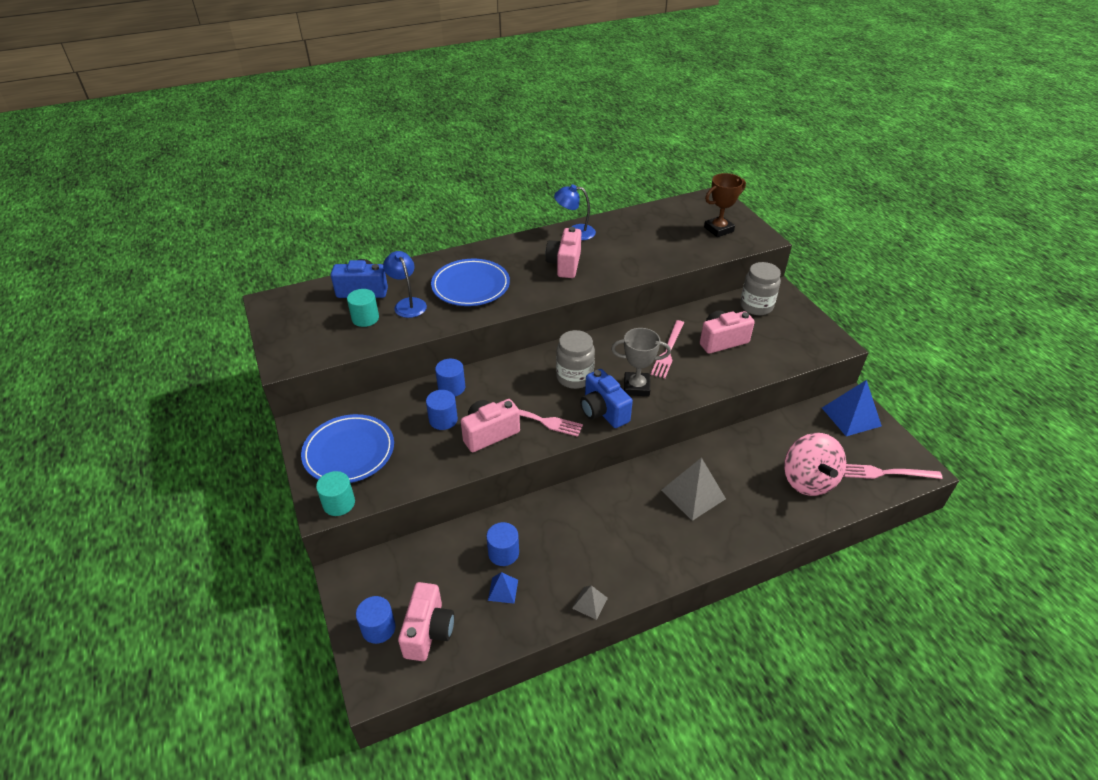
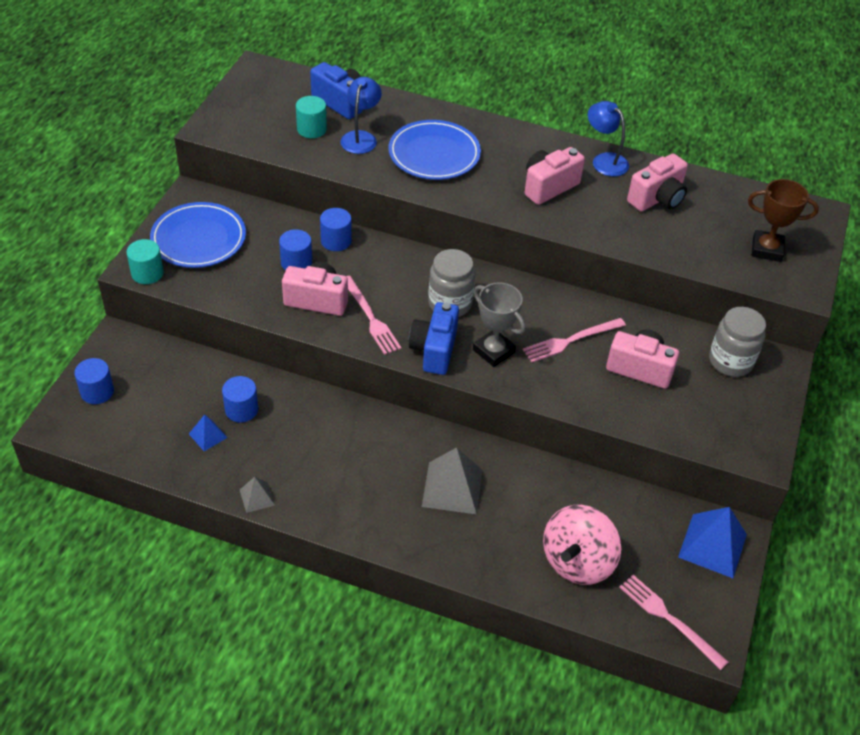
camera: 40 degrees right, 5 degrees up
pink camera [398,582,454,661] -> pink camera moved to [627,153,688,211]

